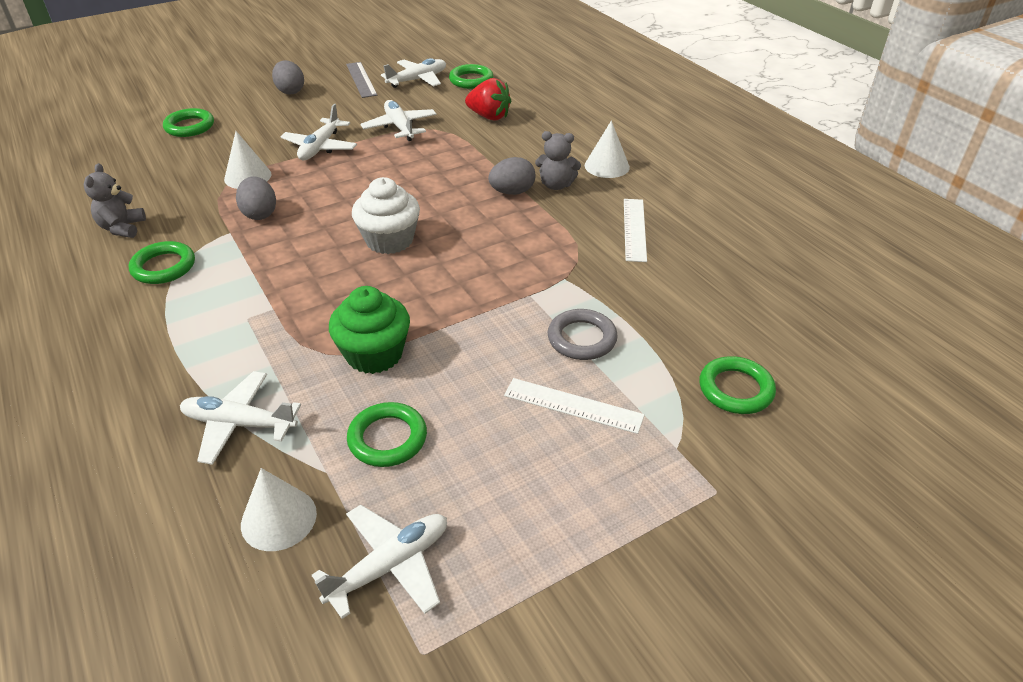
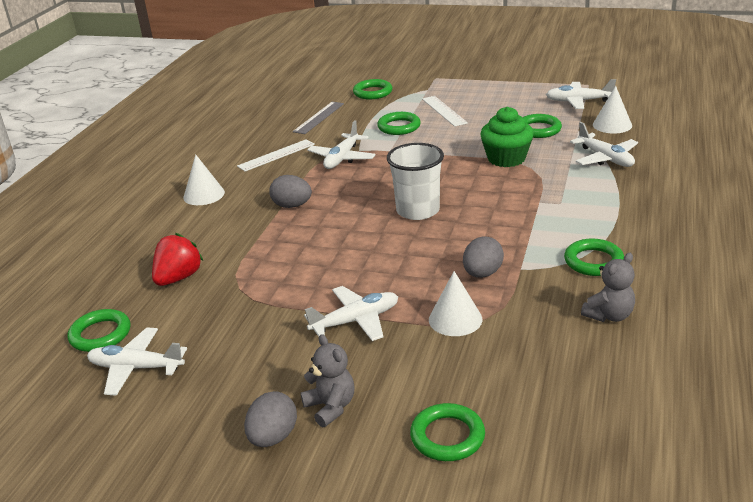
camera: 130 degrees left, 10 degrees down
grey ruler [346,62,377,98] -> grey ruler moved to [293,102,344,134]
white cupcake [352,177,420,254] -> white cup [387,143,444,220]
white plane [360,100,437,141] -> white plane moved to [307,120,376,169]
red strawberry [465,78,511,120] -> red strawberry turned 45 degrees clockwise [152,233,203,286]
grey teddy bear [535,131,581,190] -> grey teddy bear moved to [300,334,355,427]
grey ring [548,309,618,360] -> green ring [377,112,421,135]

